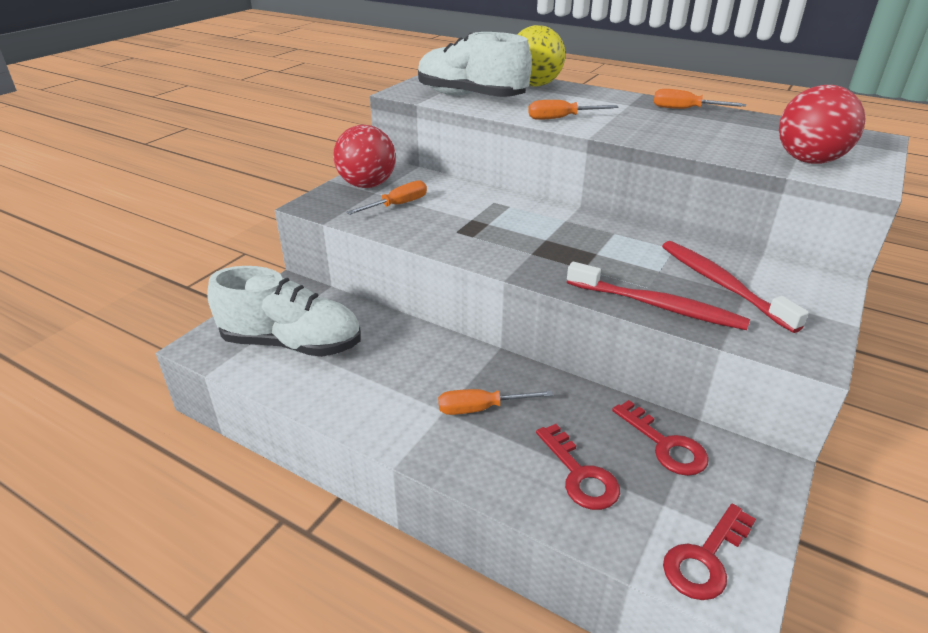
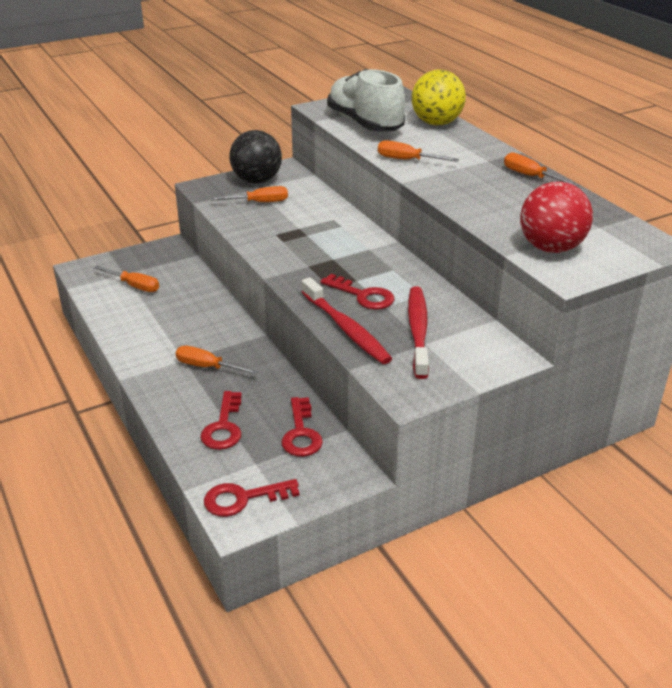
camera: 30 degrees right, 0 degrees up
white shoe [207,266,361,357] -> orange screwdriver [94,266,159,292]
red ball [333,125,396,188] -> black ball [229,130,282,184]
none -> red key [320,274,394,310]

